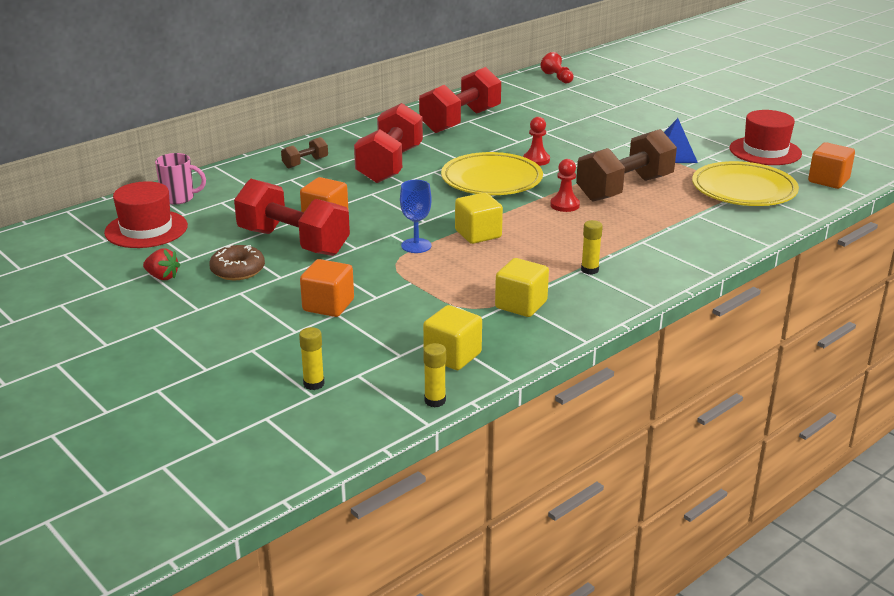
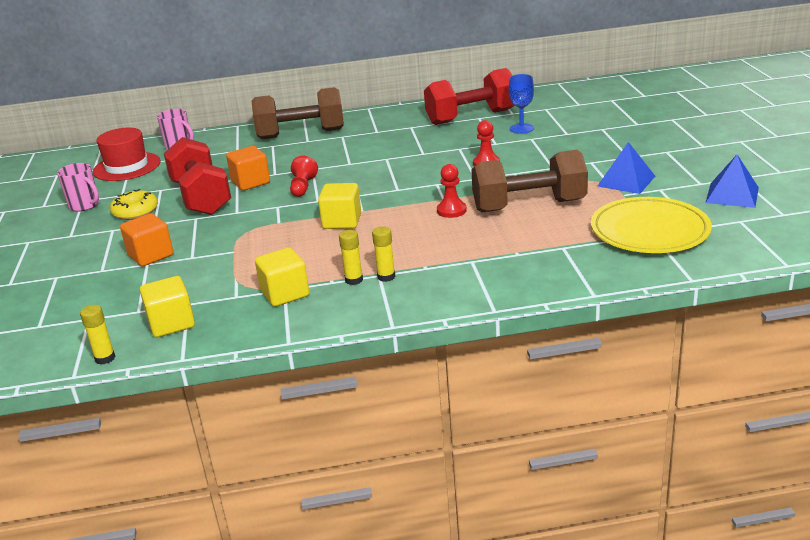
camera: 35 degrees right, 0 degrees up
red strawberry [143,248,180,280] -> pink mug [57,163,99,212]
brown donut [209,244,265,280] -> yellow donut [110,189,158,220]
brown dumbbell [281,137,328,168] -> brown dumbbell [252,87,344,139], size x2.18
yellow glue stick [299,327,325,390] -> yellow glue stick moved to [339,230,363,285]
red dumbbell [354,103,423,183] -> none
blue goblet [400,180,432,253] -> blue goblet moved to [509,74,534,134]
yellow plate [441,152,543,195] -> none
red pawn [541,52,574,84] -> red pawn moved to [290,156,318,197]
red hat [730,110,802,165] -> blue pyramid [706,155,759,208]
orange cube [808,142,855,189] -> none

